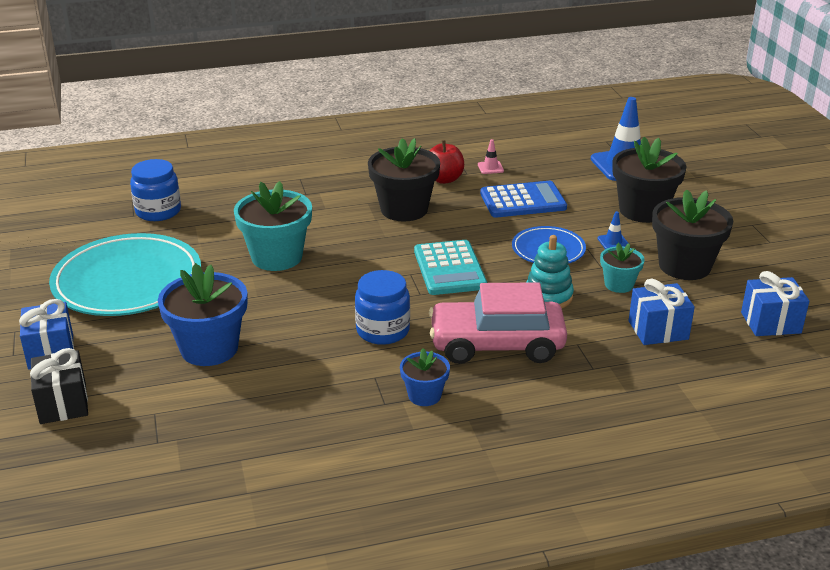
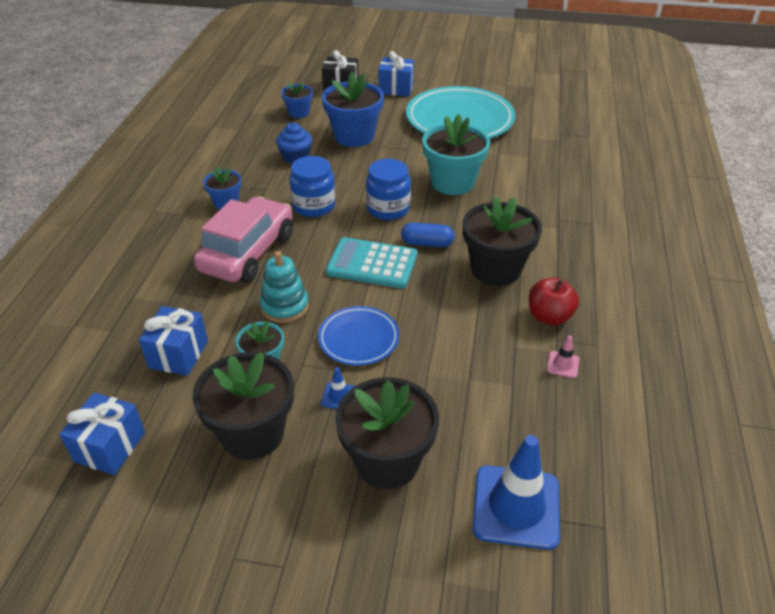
camera: 115 degrees right, 10 degrees up
blue jar [130,159,181,221] -> blue jar moved to [366,159,411,220]
blue calculator [480,181,567,217] -> none
none -> blue cupcake [276,123,312,163]
none -> blue flower pot [281,81,313,118]
none -> blue capsule [401,222,454,247]

